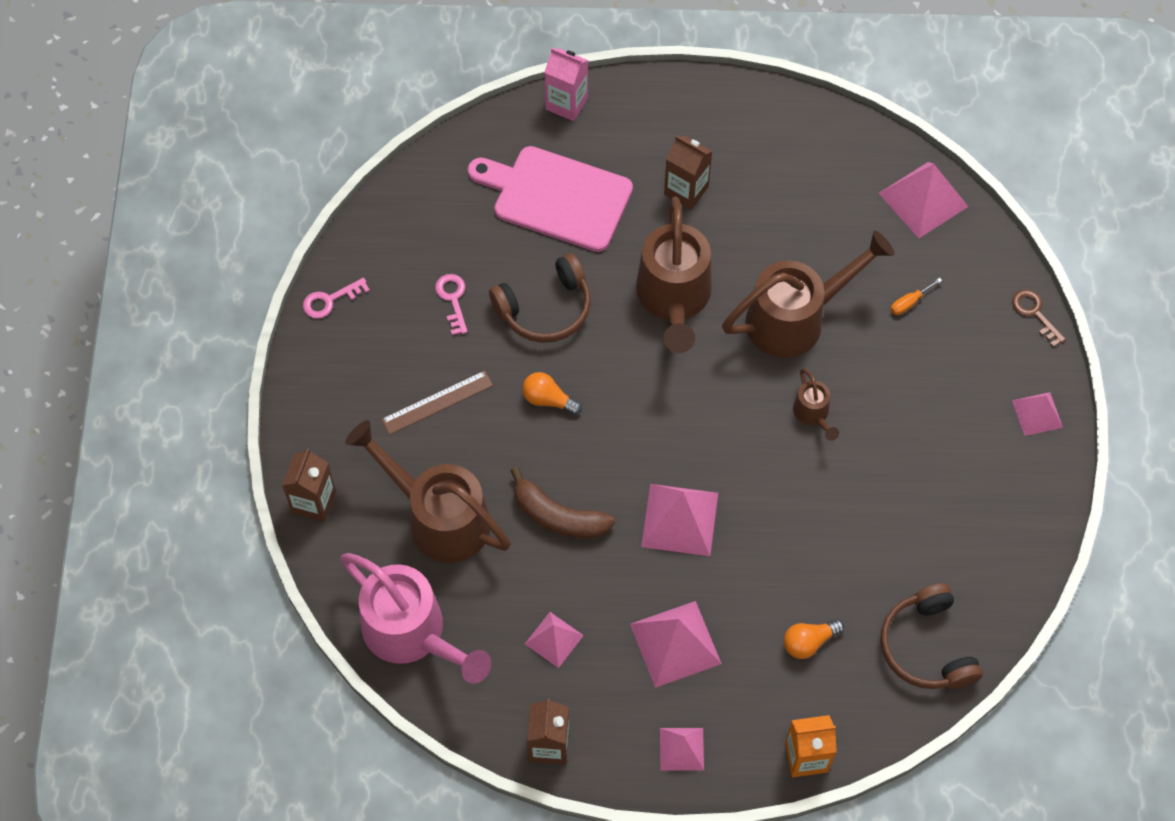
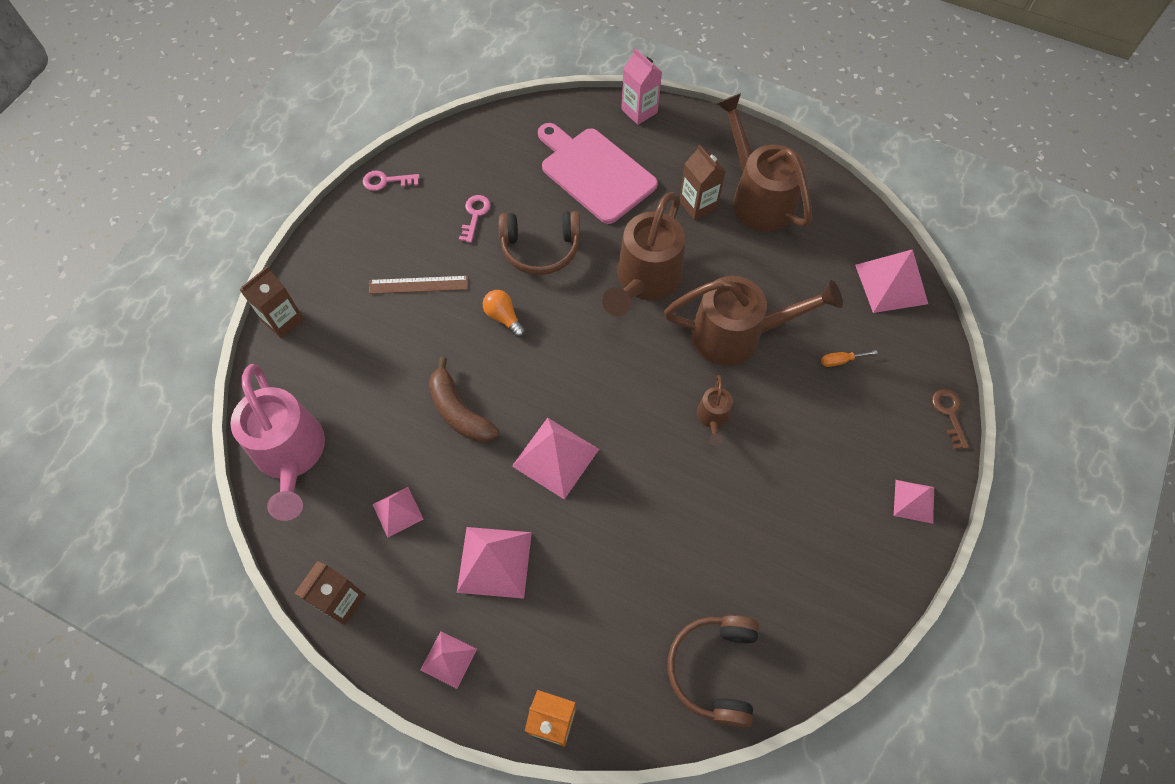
camera: 25 degrees right, 0 degrees up
brown watering can [345,420,511,563] -> brown watering can moved to [716,93,812,232]
orange light bulb [784,619,844,659] -> none

